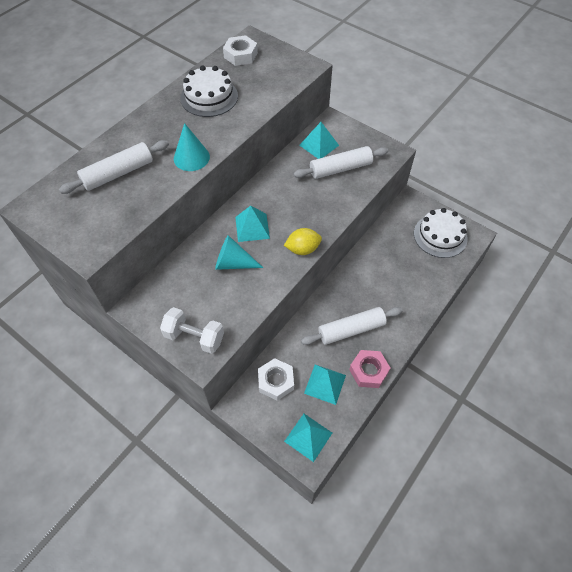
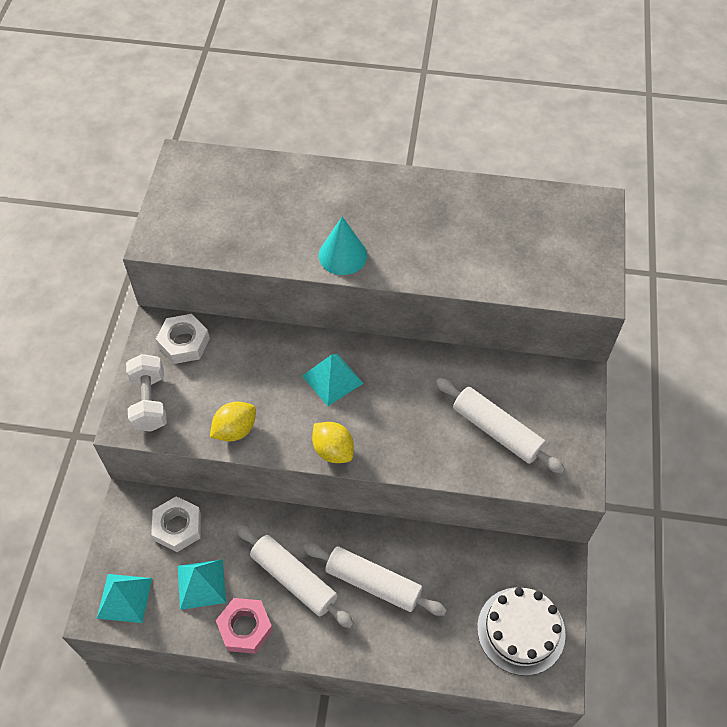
camera: 60 degrees right, 0 degrees up
white rolling pin [59,140,169,194] -> white rolling pin moved to [303,543,447,616]
white cake [180,66,238,117] -> none
turquoise cone [215,235,263,270] -> none
white nut [223,35,258,66] -> white nut moved to [156,314,210,364]
turquoise pyramid [299,122,339,159] -> none
none -> yellow lemon [210,401,256,441]

